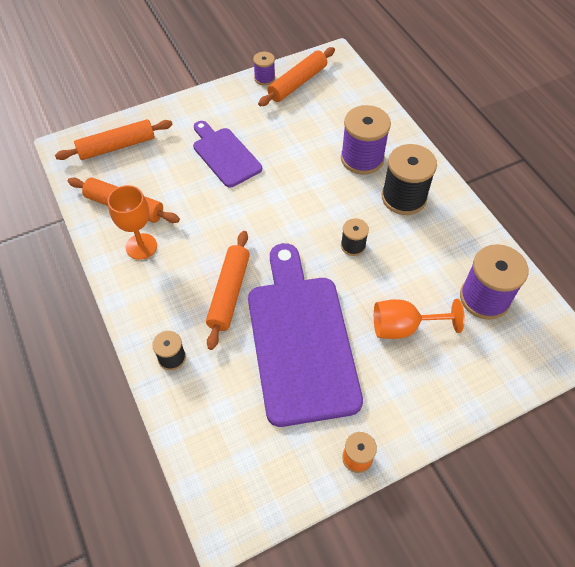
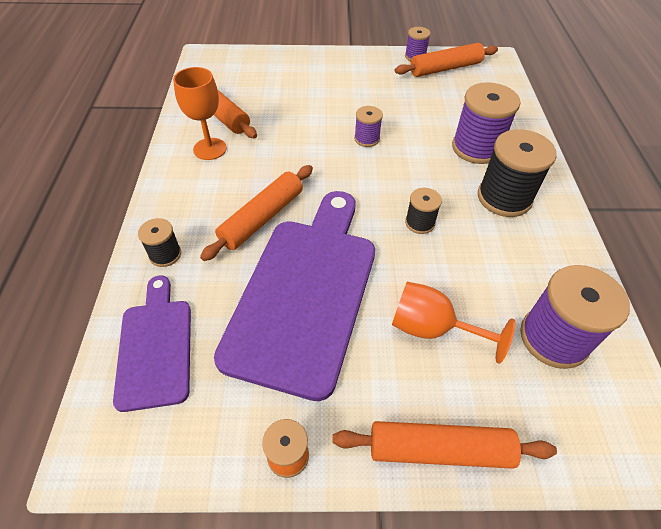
camera: 25 degrees right, 5 degrees down
orange rolling pin [55,119,173,160] -> orange rolling pin moved to [332,421,557,469]
purple cutting board [193,121,262,188] -> purple cutting board moved to [113,276,191,412]
none -> purple spool [354,106,383,147]

